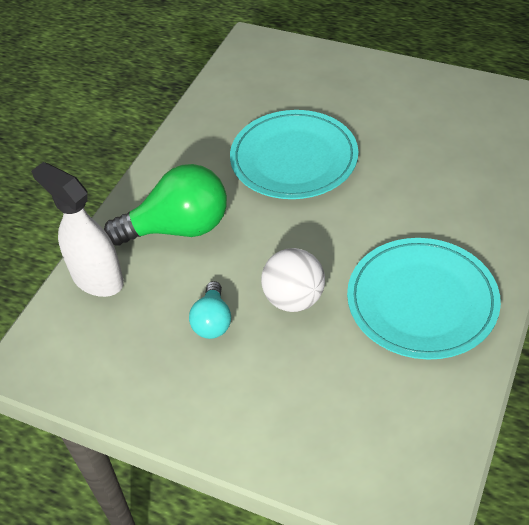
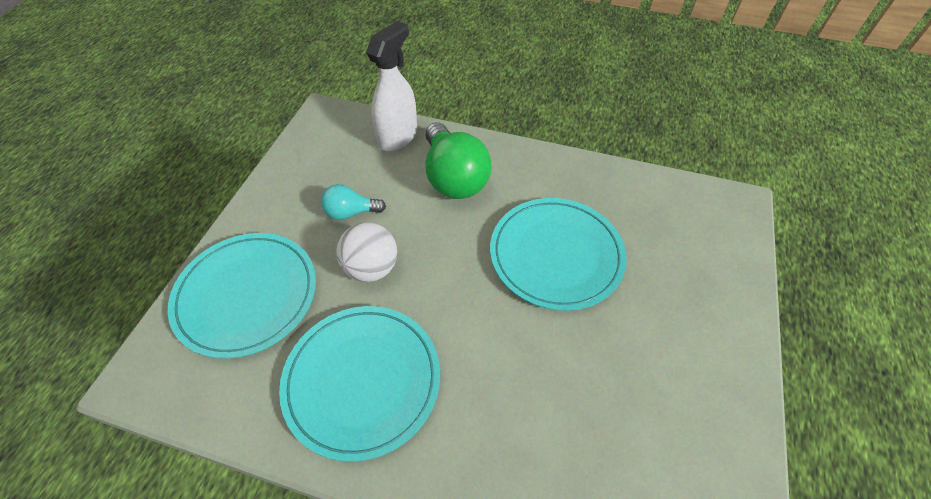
camera: 80 degrees right, 5 degrees up
none -> turquoise plate [168,233,316,359]

